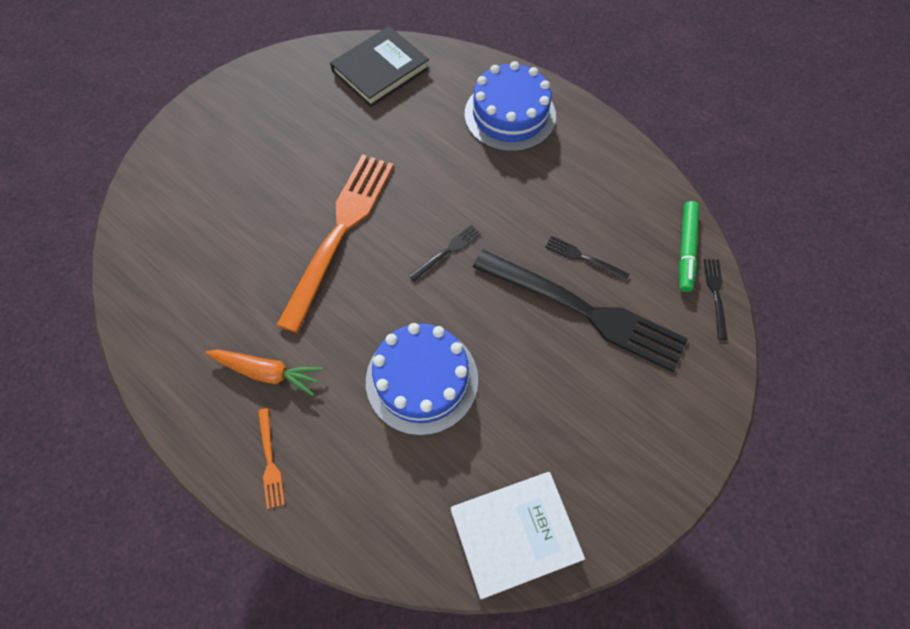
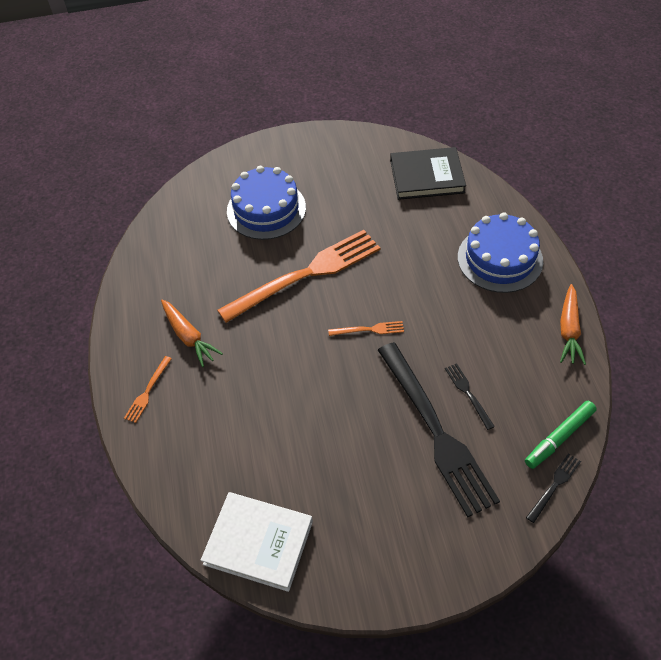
camera: 40 degrees right, 10 degrees down
blue cake [366,323,478,436] -> blue cake moved to [227,166,306,240]
black fork [408,224,481,281] -> orange fork [328,321,404,336]
none -> orange carrot [560,284,586,365]

